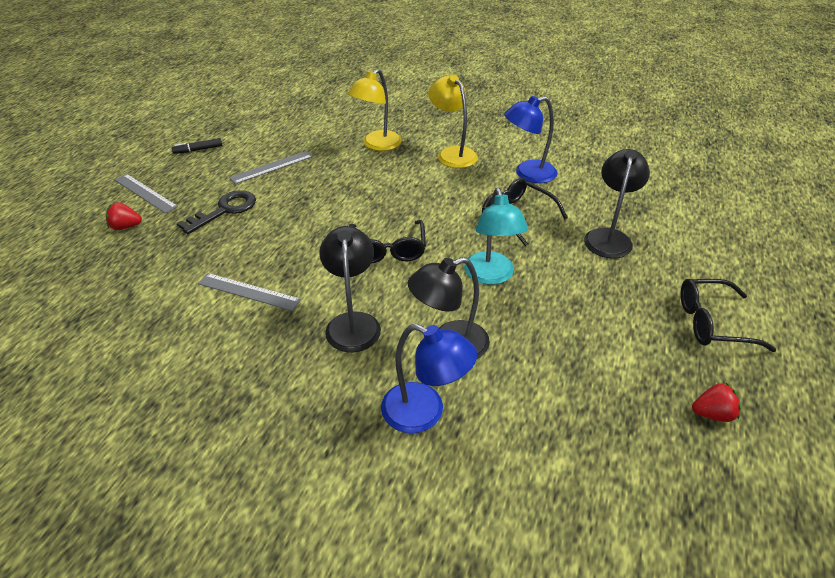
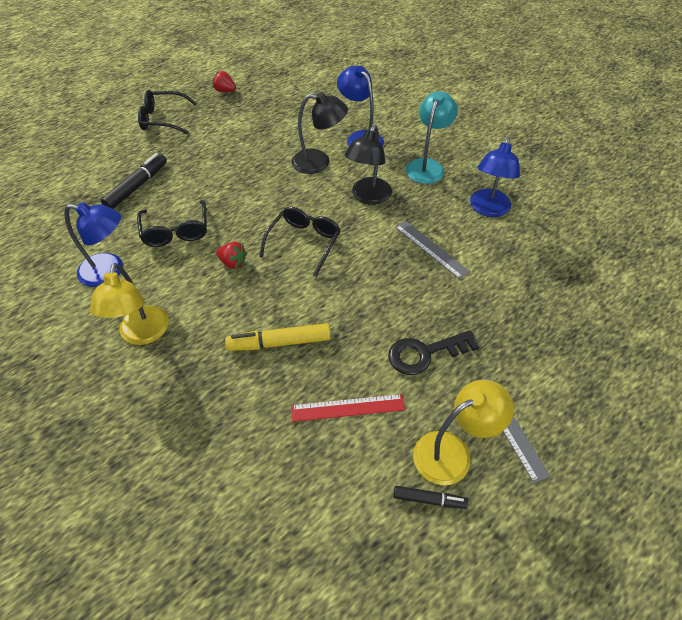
camera: 150 degrees left, 10 degrees up
red strawberry [106,202,142,230] -> red strawberry moved to [216,242,247,269]
grey ruler [229,151,313,184] -> red ruler [291,394,405,422]
yellow lamp [348,69,402,151] -> yellow lamp moved to [413,380,514,485]
turquoise lamp [464,188,528,285] -> turquoise lamp moved to [406,91,458,184]
black lamp [584,149,650,259] -> black marker [101,153,167,209]
black glasses [680,279,776,352] -> black glasses turned 150 degrees clockwise [138,90,197,134]
none -> yellow marker [225,323,331,351]
none -> blue lamp [470,137,520,217]

